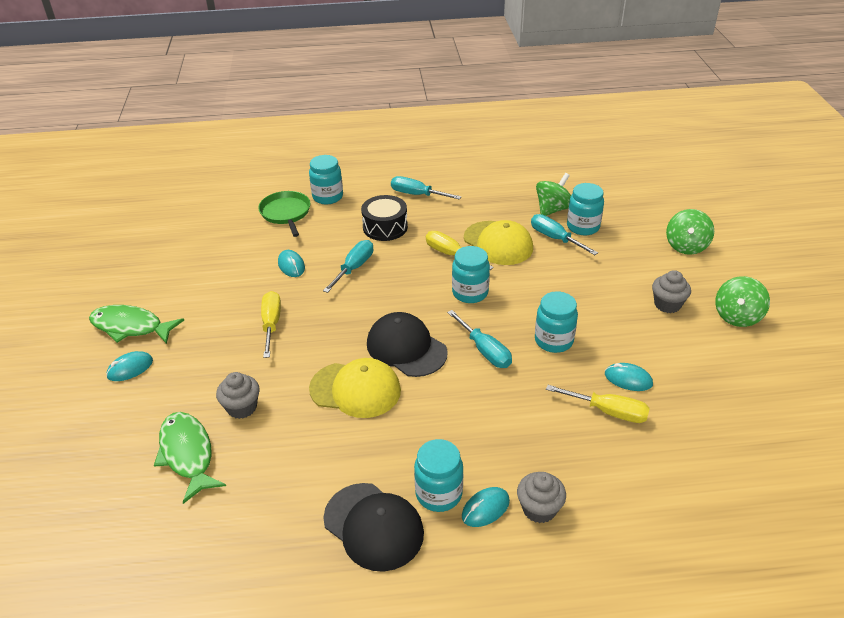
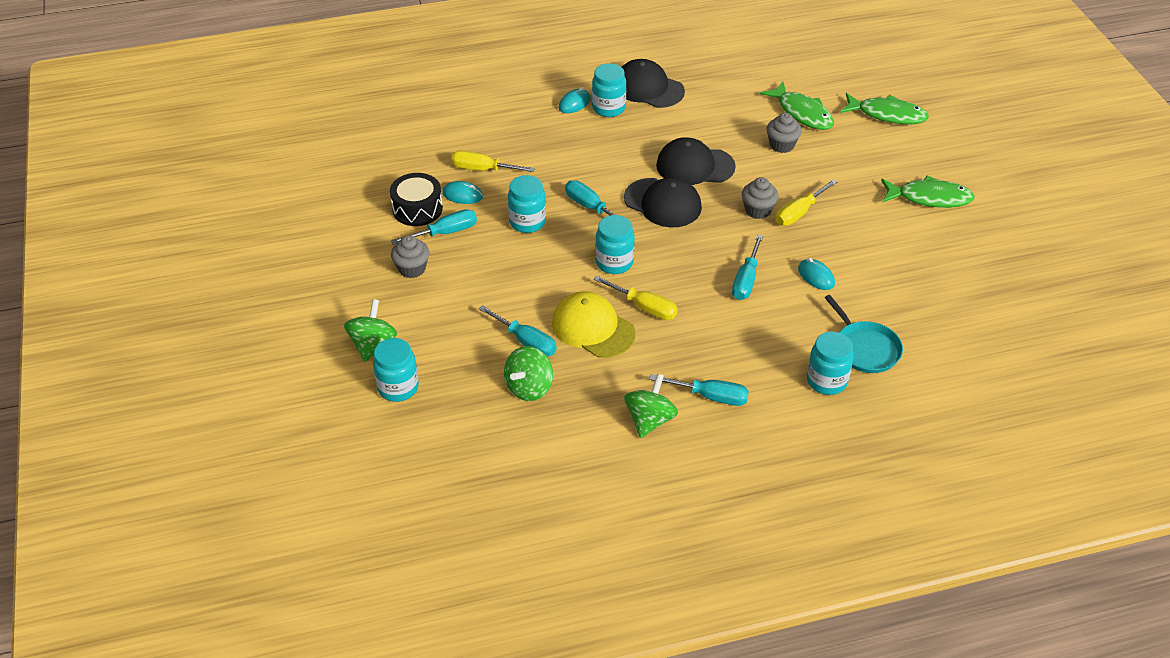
camera: 170 degrees right, 5 degrees up
turquoise mouse [106,351,153,381] -> none
green pan [258,191,310,237] -> turquoise pan [825,295,903,373]
yellow screwdriver [261,291,281,358] -> yellow screwdriver turned 60 degrees clockwise [775,179,837,226]
yellow cap [309,358,401,418] -> black cap [656,137,736,185]
black drum [361,195,408,241] -> black drum moved to [390,173,443,226]
grey cupcake [517,472,566,523] -> grey cupcake moved to [742,177,779,219]
turquoise jar [567,183,604,235] -> turquoise jar moved to [373,338,419,402]
green spinning top [715,276,770,327] -> green spinning top moved to [624,373,678,438]
none -> turquoise screwdriver [391,209,477,245]
none -> green fish [840,93,929,124]

